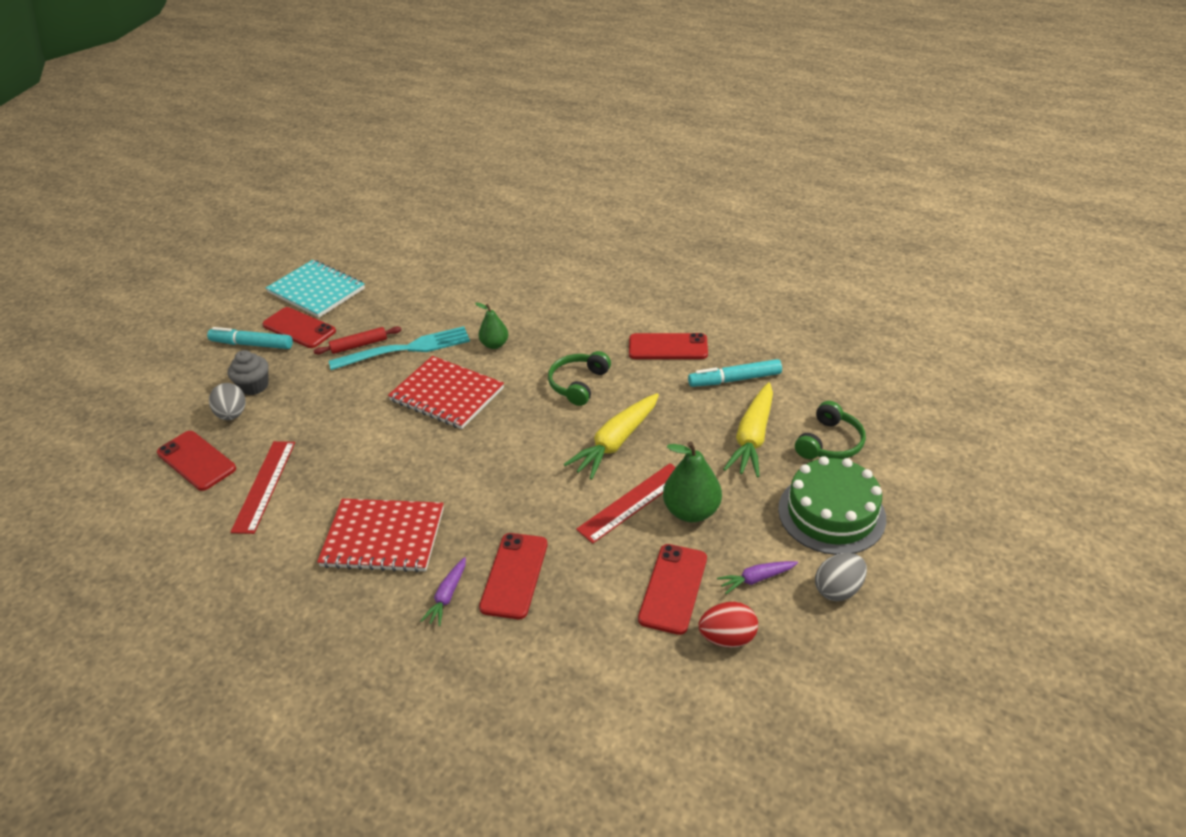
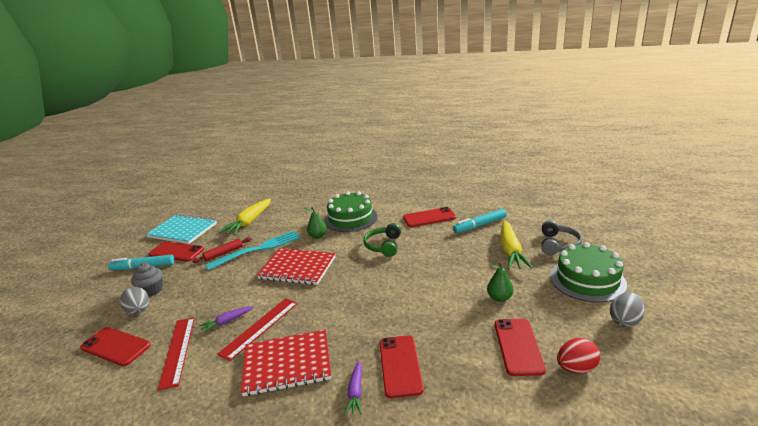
camera: 15 degrees left, 15 degrees down
yellow carrot [564,393,659,480] -> yellow carrot moved to [219,199,271,235]
red ruler [576,463,676,544] -> red ruler moved to [217,298,298,361]
green pear [663,441,722,522] -> green pear [487,263,513,302], size x0.63
purple carrot [717,561,798,594] -> purple carrot moved to [199,306,254,333]
green headphones [795,401,866,459] -> grey headphones [541,220,582,255]
none -> green cake [324,191,377,232]

